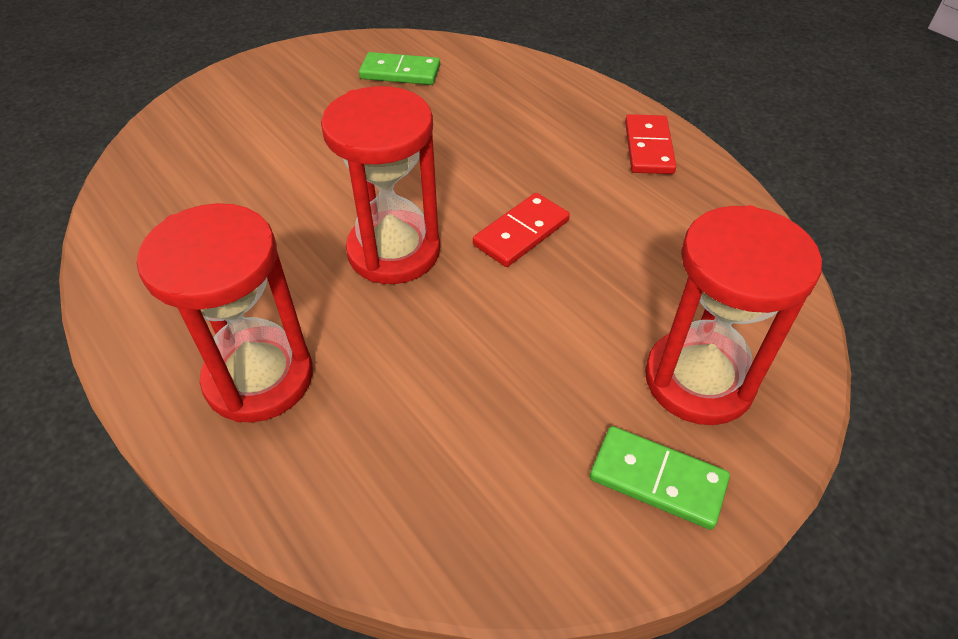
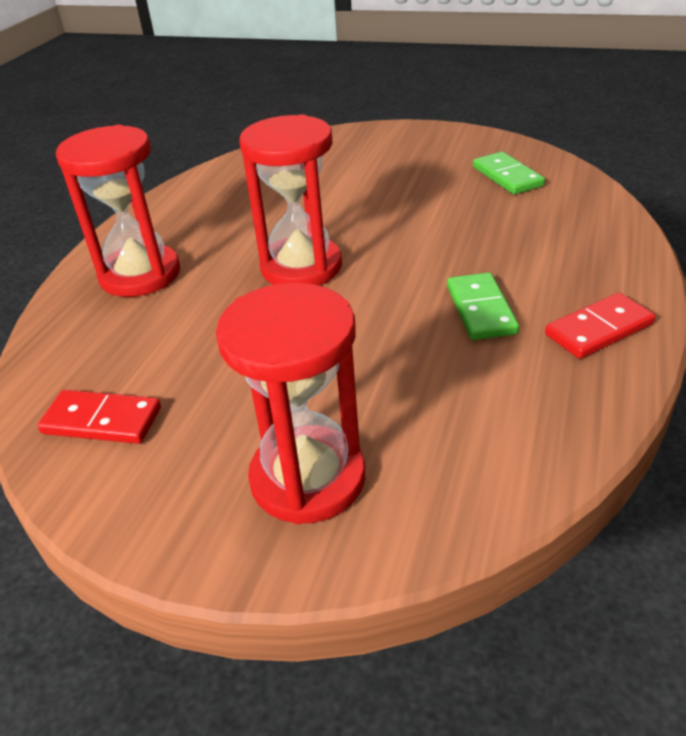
camera: 60 degrees right, 10 degrees down
red domino [473,193,570,267] -> red domino moved to [37,390,161,444]
green domino [590,426,730,530] -> green domino moved to [447,272,519,340]

